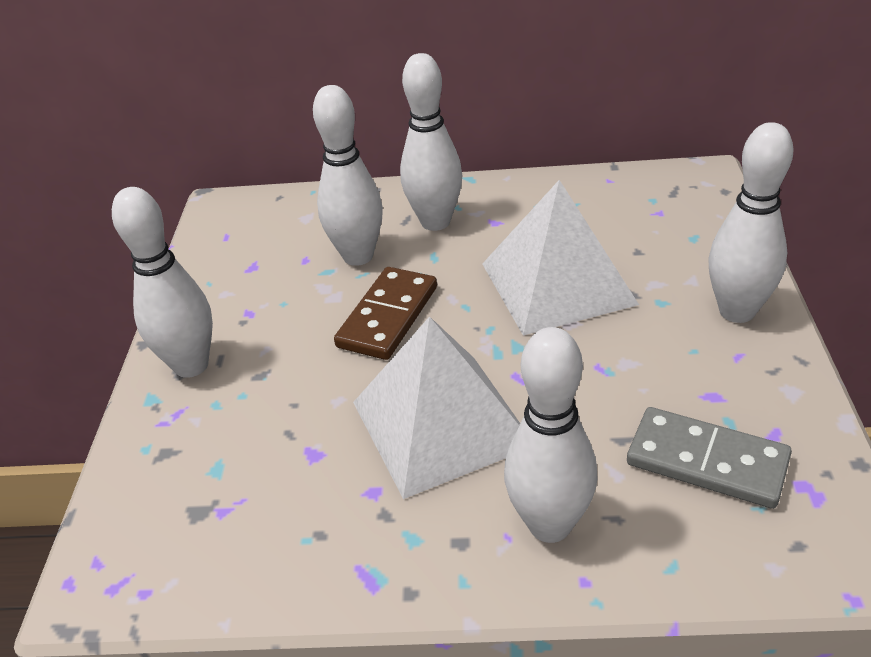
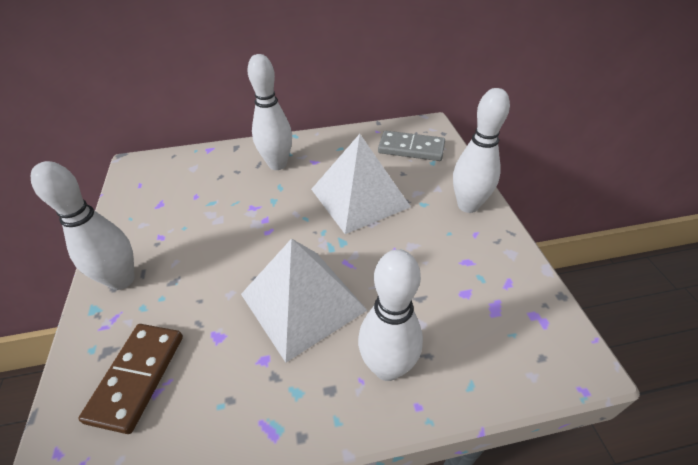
camera: 15 degrees left, 5 degrees up
white bowling pin [313,85,383,266] -> none
brown domino [334,267,437,360] -> brown domino moved to [78,324,183,434]
grey domino [627,407,792,509] -> grey domino moved to [378,131,445,161]

